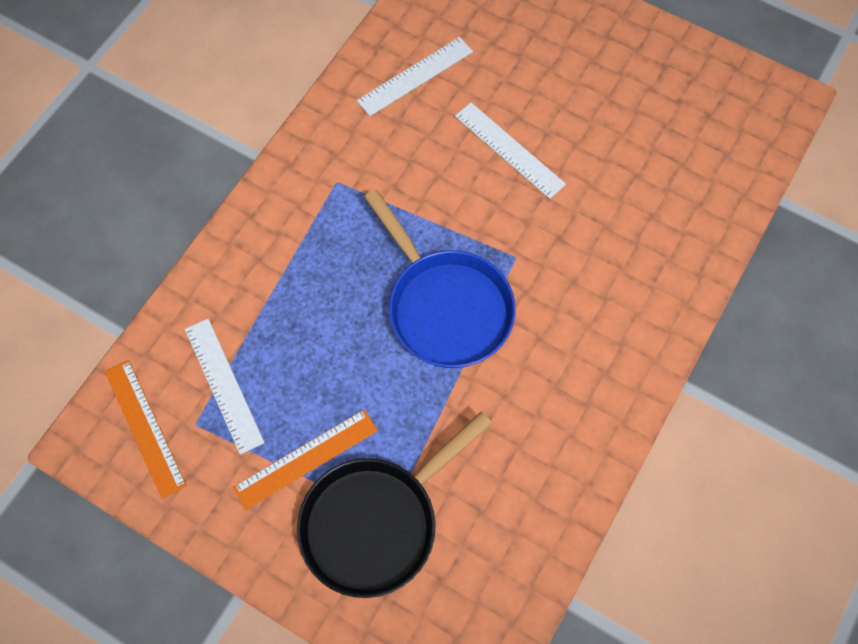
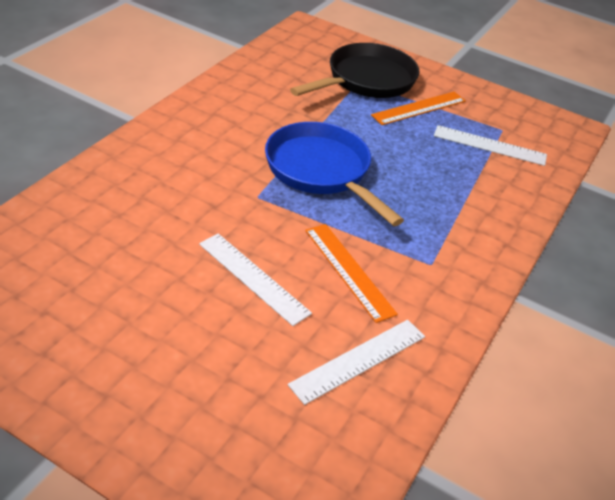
camera: 175 degrees right, 25 degrees down
orange ruler [105,360,187,499] -> orange ruler moved to [305,224,398,323]
white ruler [185,319,265,455] -> white ruler turned 45 degrees counterclockwise [434,125,547,166]

